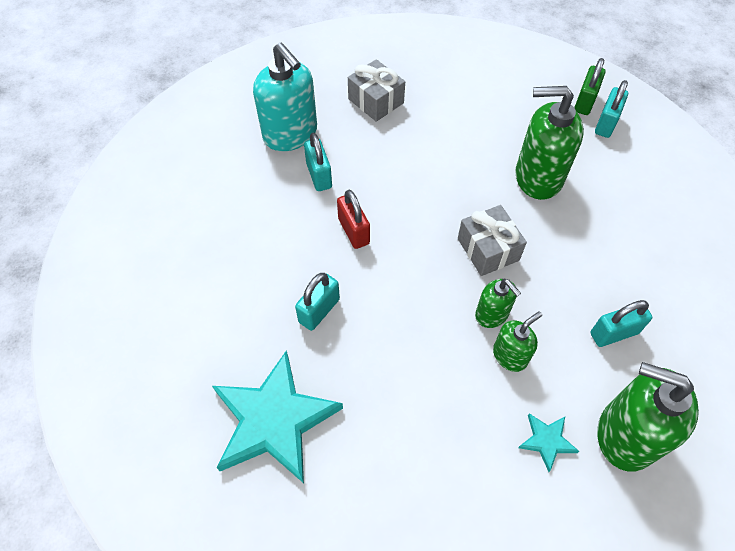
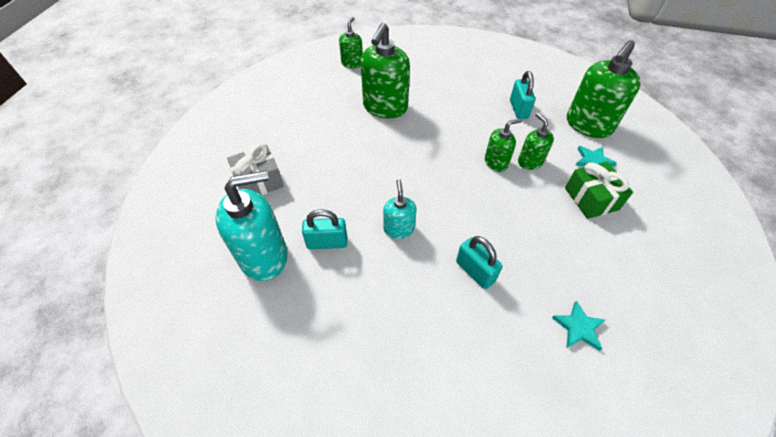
camera: 75 degrees left, 5 degrees down
turquoise star [212,350,343,483] -> turquoise star [552,300,605,351], size x0.44
red padlock [337,190,370,249] -> turquoise soap dispenser [383,179,416,239]
grey gift [458,205,527,276] -> none
green padlock [574,58,605,115] -> none
turquoise padlock [595,80,628,138] -> green soap dispenser [339,17,363,68]
none -> green gift [565,162,633,219]

